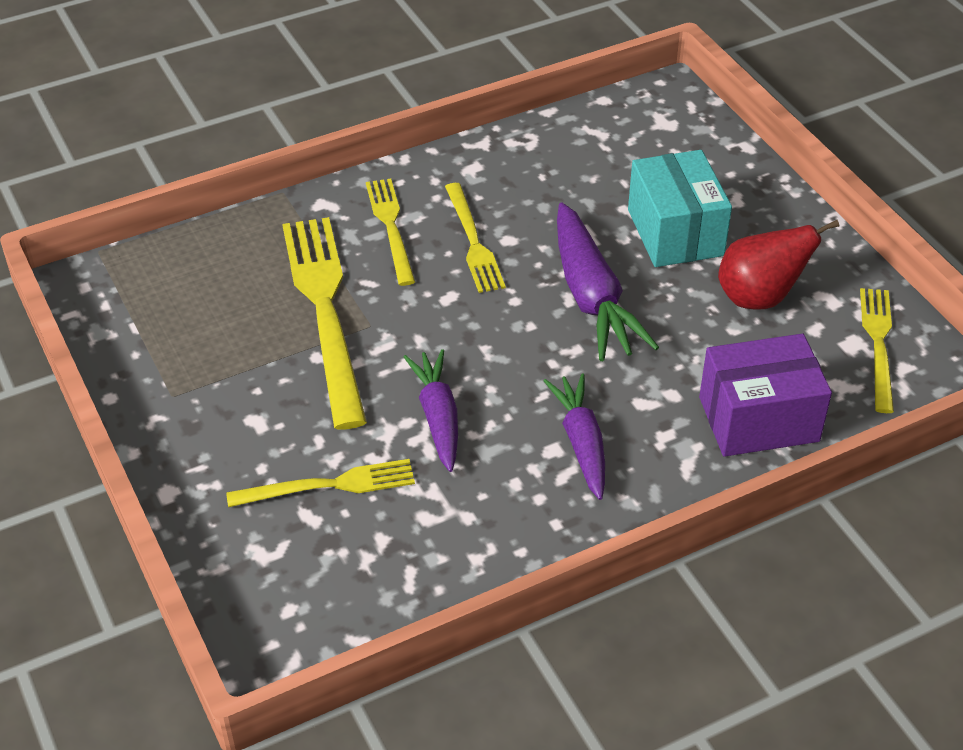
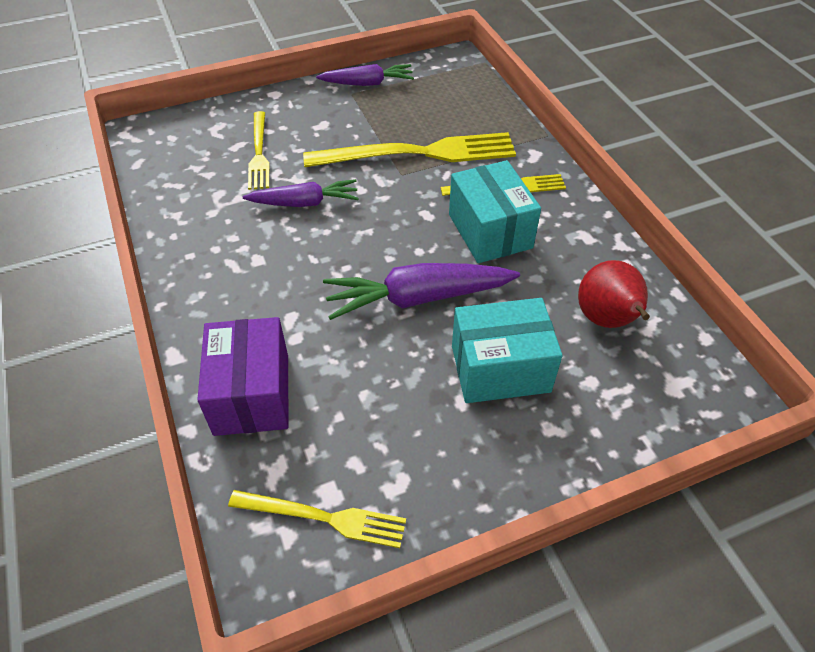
camera: 95 degrees right, 5 degrees up
yellow fork [445,183,506,293] -> turquoise box [449,160,541,263]
purple carrot [544,374,605,500] -> purple carrot moved to [316,64,414,86]
red pear [718,220,839,310] -> red pear moved to [578,260,650,328]

